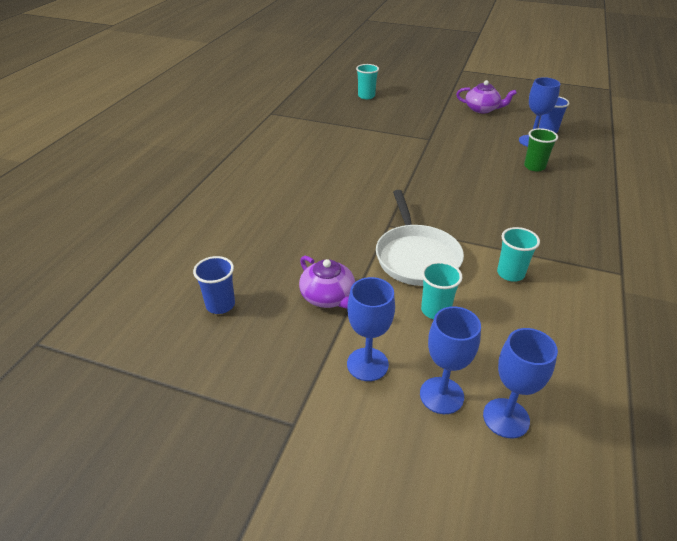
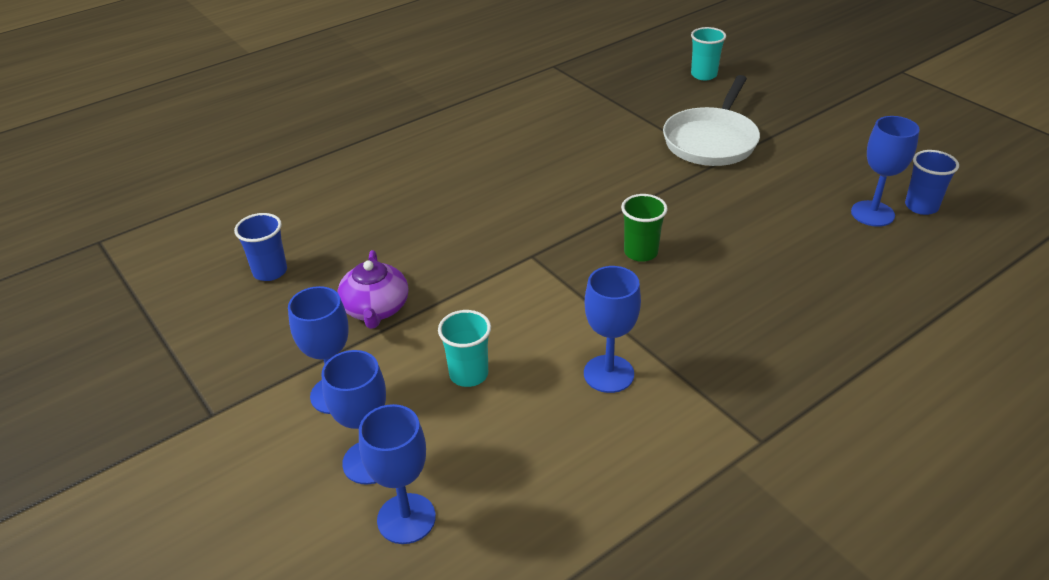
camera: 35 degrees right, 0 degrees up
white pan [376,190,464,286] -> white pan moved to [663,75,760,166]
purple teapot [456,80,517,113] -> none
turquoise cup [497,227,540,282] -> blue goblet [584,266,641,393]
green cup [524,128,558,171] -> green cup moved to [621,194,668,262]

